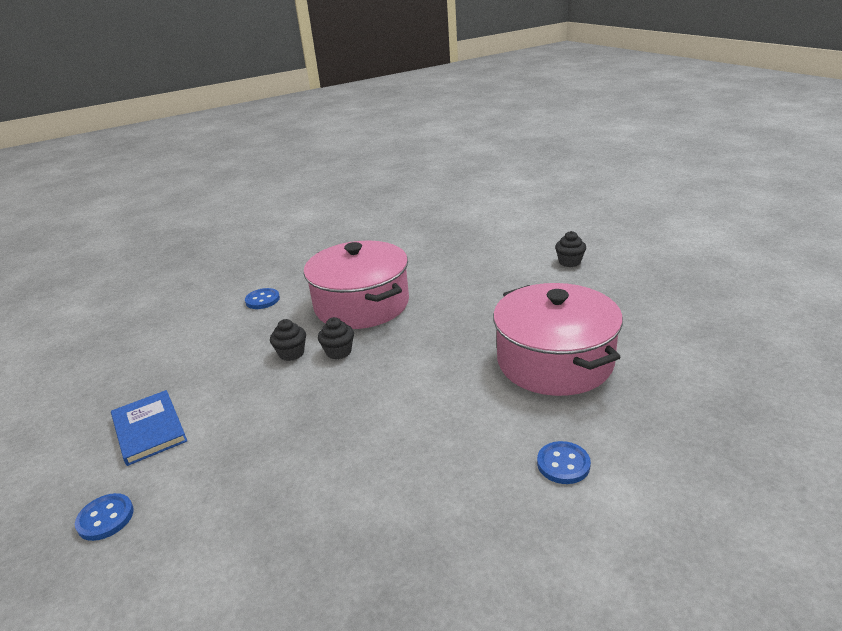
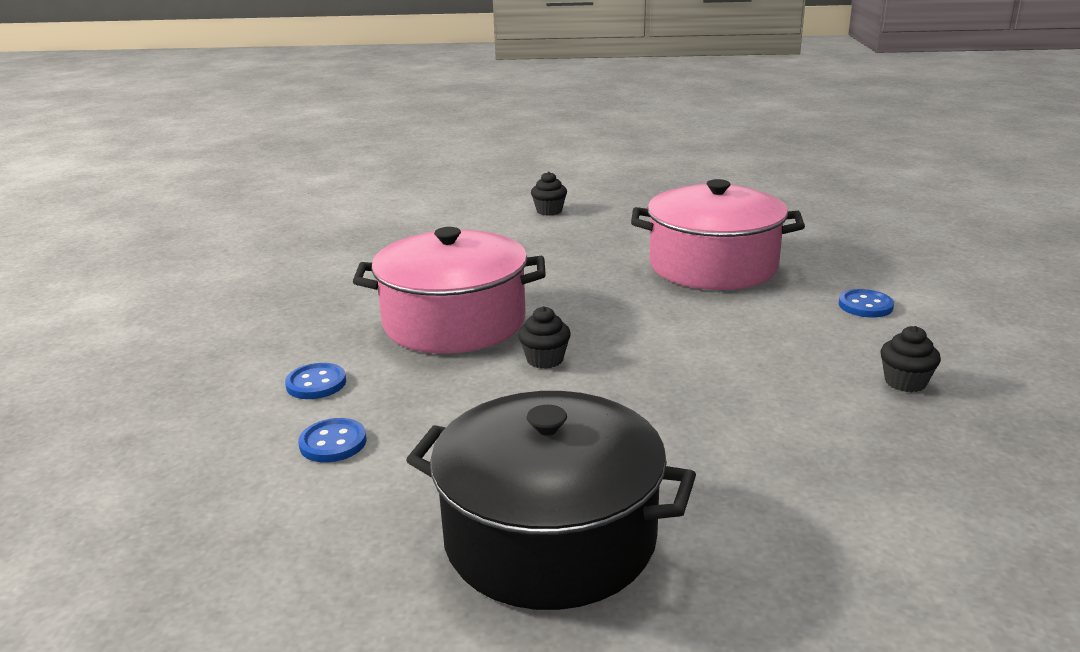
camera: 60 degrees left, 5 degrees down
blue button [75,493,134,541] -> blue button moved to [298,418,367,462]
blue book [111,390,187,466] -> black pot [406,391,696,610]
black cupcake [270,319,306,361] -> black cupcake moved to [881,326,941,392]

